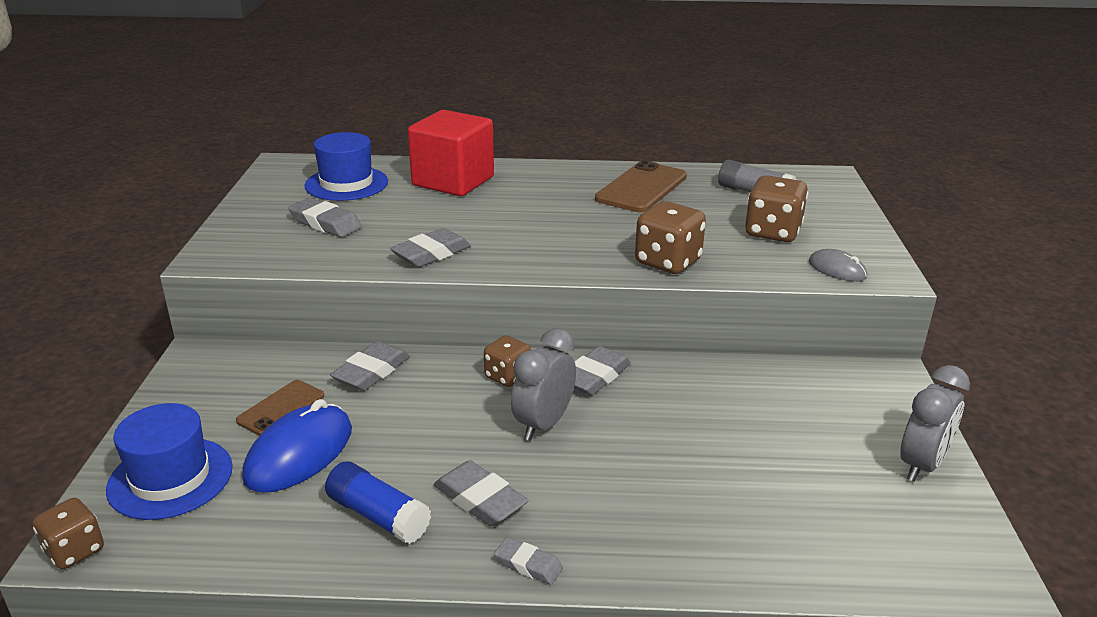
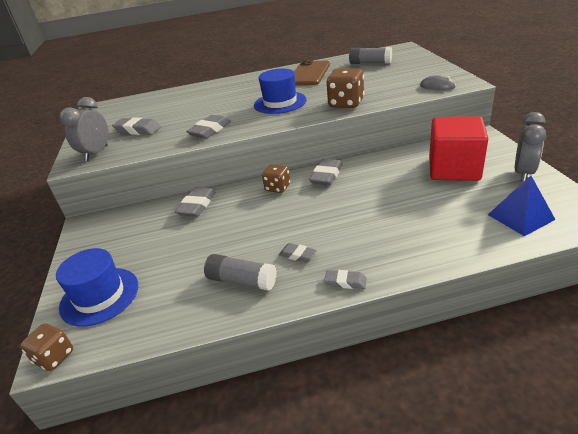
camera: 10 degrees left, 5 degrees up
brown phone [236,380,324,436] -> none
blue mouse [242,399,352,493] -> none
blue hat [304,132,388,201] -> blue hat moved to [254,68,307,114]
blue glue stick [325,461,431,544] -> grey glue stick [204,254,277,291]
red cube [408,110,494,196] -> red cube moved to [429,116,488,181]
grey eraser [434,460,529,526] -> grey eraser [279,243,317,263], size x0.60
grey clock [511,328,576,441] -> grey clock moved to [60,97,108,161]
brown dice [745,175,808,242] -> none
none -> blue pyramid [488,175,556,236]

